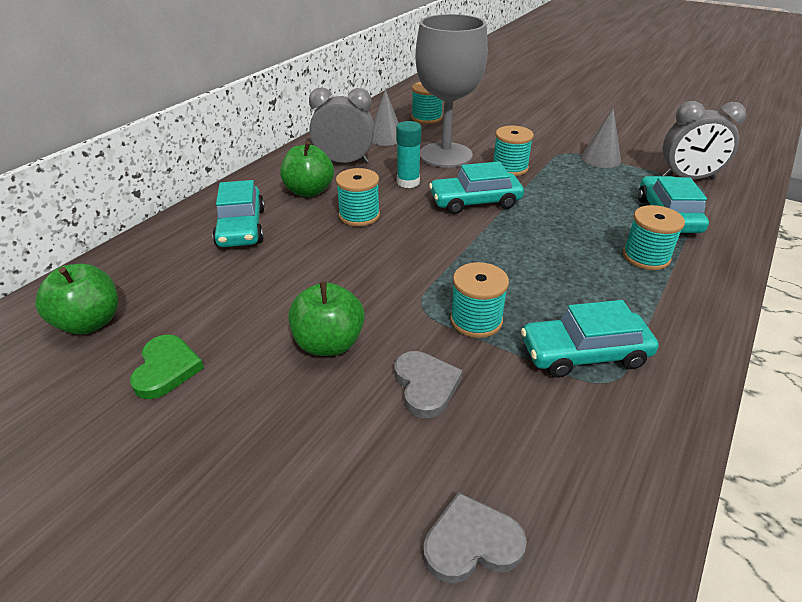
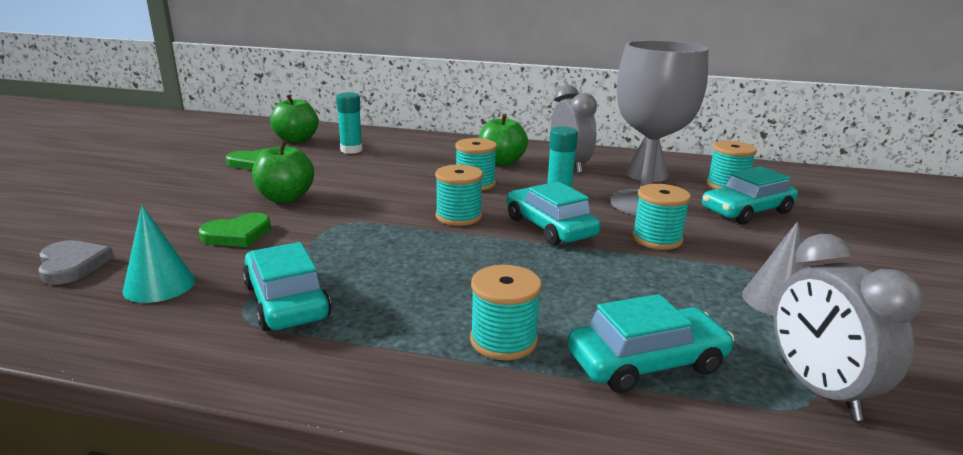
camera: 70 degrees right, 15 degrees down
turquoise car [213,180,265,247] -> turquoise car moved to [702,166,798,224]
grey heart [394,351,463,418] -> green heart [199,213,271,247]
turquoise spool [450,262,509,338] -> turquoise spool moved to [435,164,483,226]
none -> turquoise cone [123,205,195,303]
none -> turquoise glue stick [336,92,363,154]

